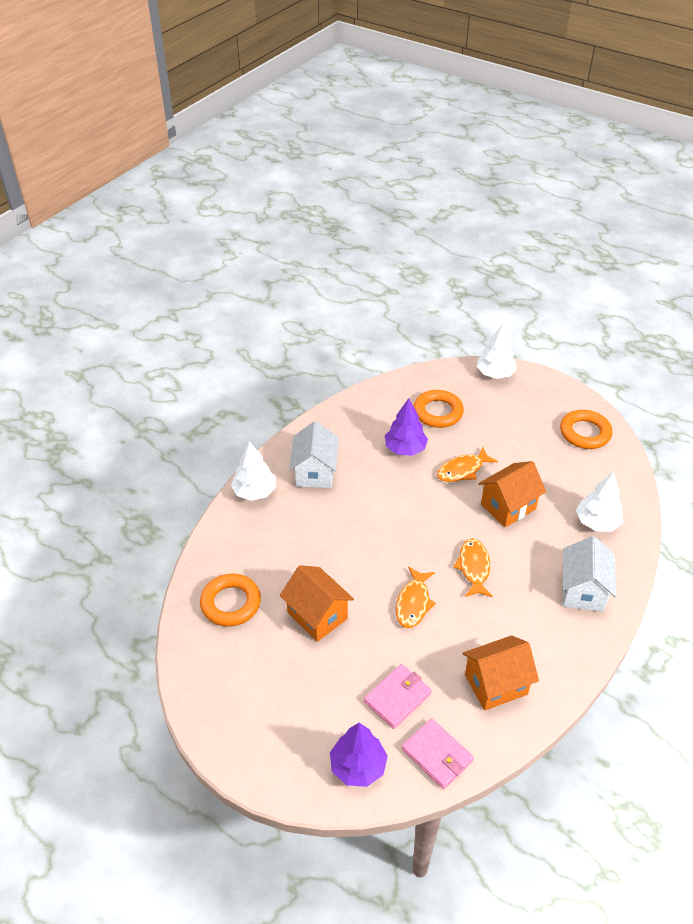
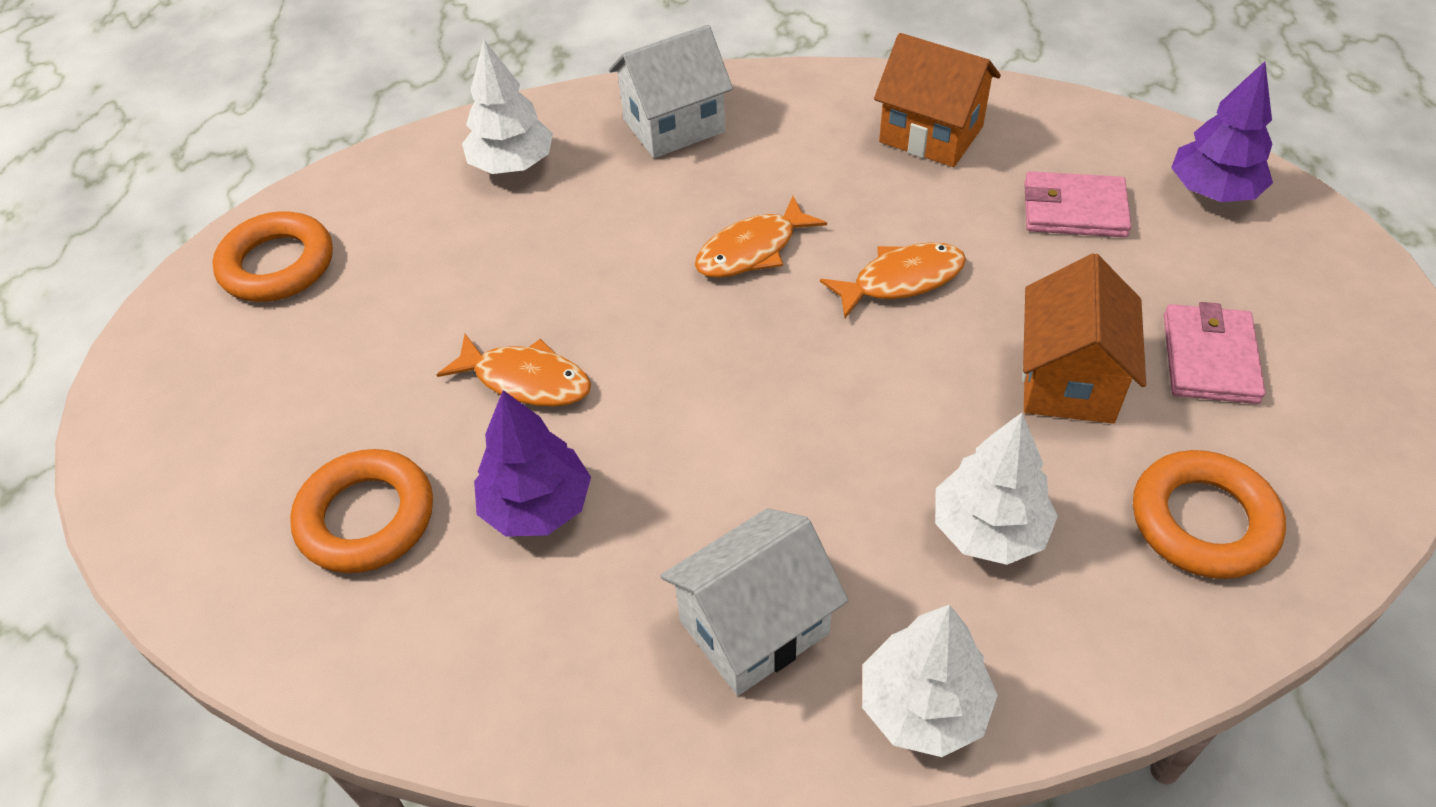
camera: 125 degrees left, 5 degrees up
pink wallet [402,718,474,789] -> pink wallet moved to [1164,302,1265,404]
white tree [477,323,517,379] -> white tree moved to [935,413,1058,565]
orange house [479,461,546,527] -> none

